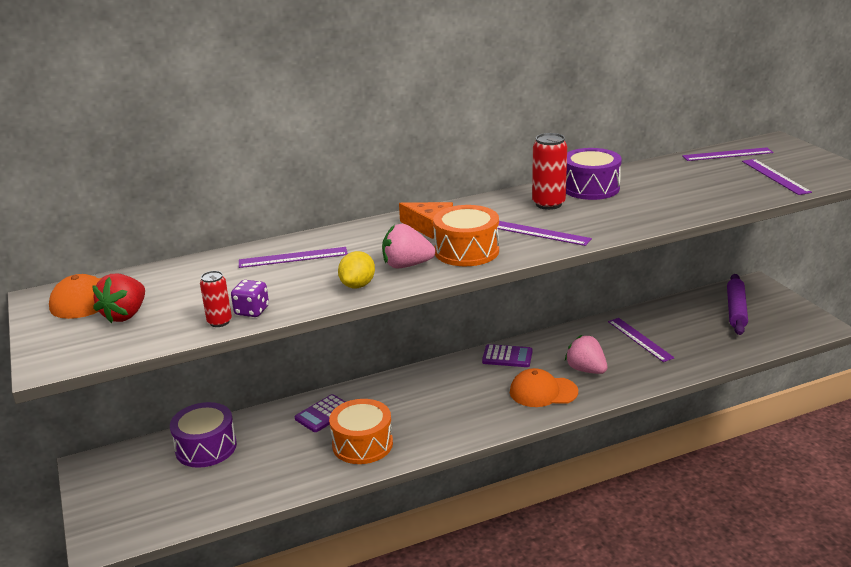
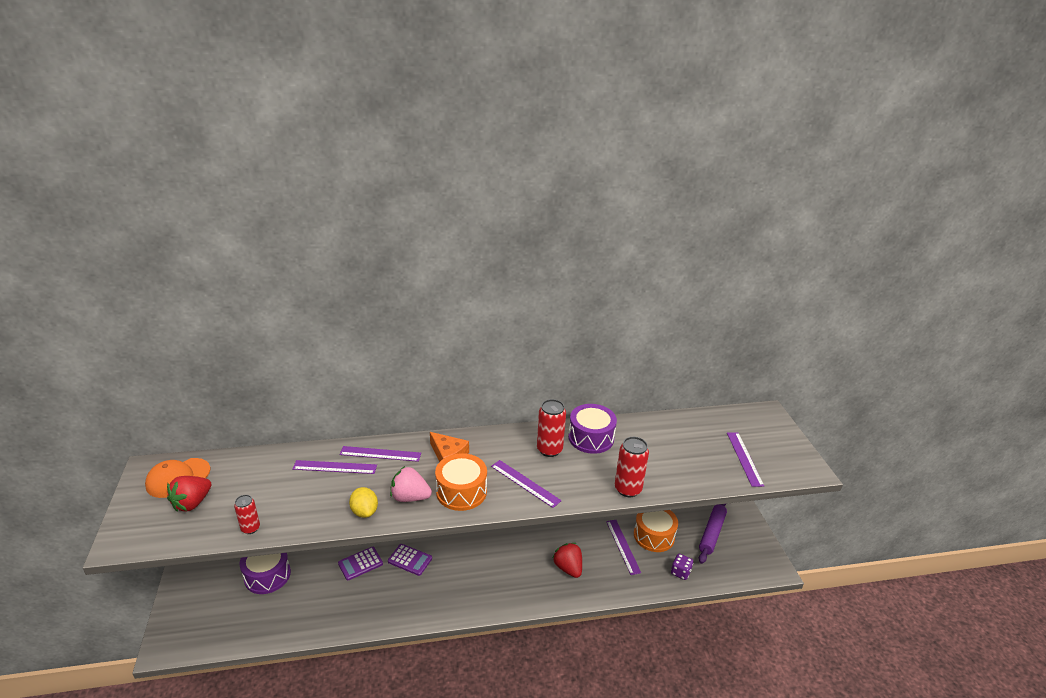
camera: 10 degrees right, 5 degrees up
purple dice [231,280,269,317] -> purple dice moved to [671,554,693,580]
orange drum [329,399,393,464] -> orange drum moved to [634,510,678,552]
yellow lemon [338,251,375,288] -> yellow lemon turned 60 degrees counterclockwise [349,487,378,518]
purple calculator [482,344,533,367] -> purple calculator moved to [388,544,432,576]
orange cap [510,368,578,407] -> none
pink strawberry [565,335,607,374] -> red strawberry [553,543,582,578]
purple ruler [682,147,773,161] -> purple ruler moved to [339,446,421,462]
none -> red can [615,437,649,497]

